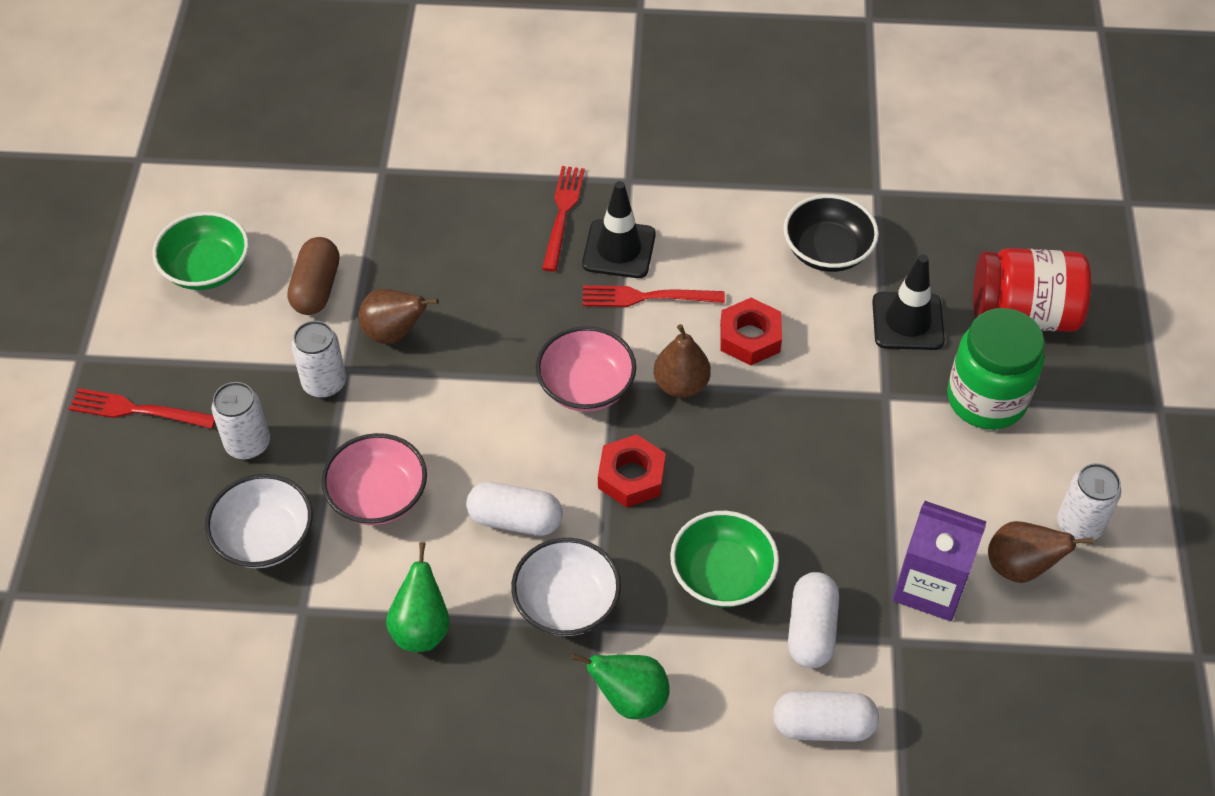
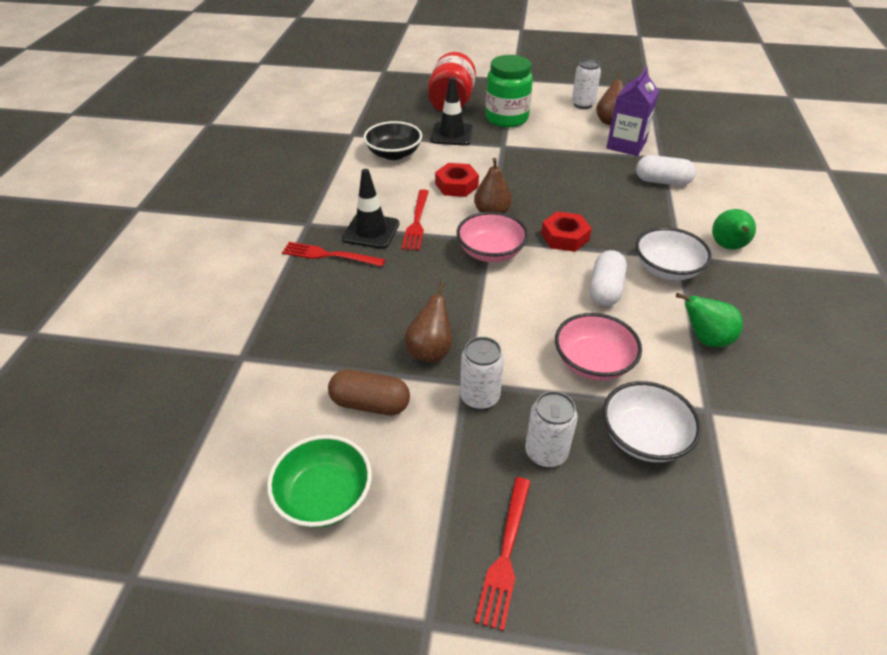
camera: 85 degrees left, 10 degrees down
green bowl [670,511,779,607] -> none
white capsule [773,691,879,742] -> none

